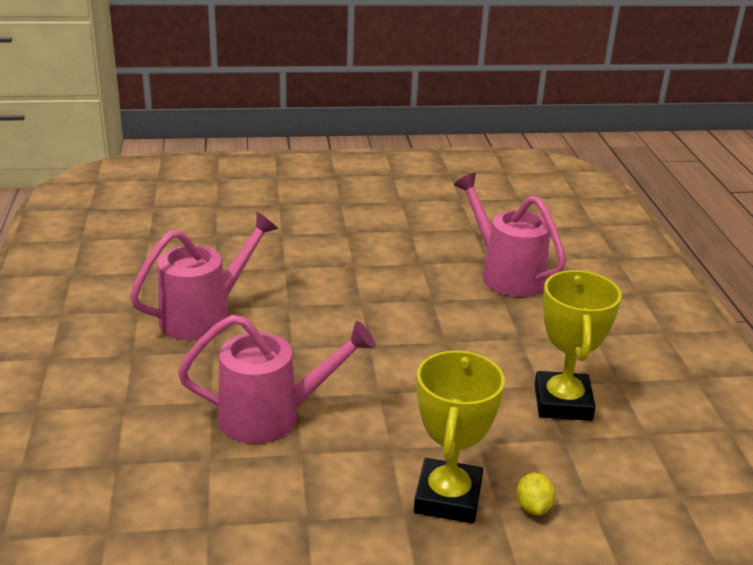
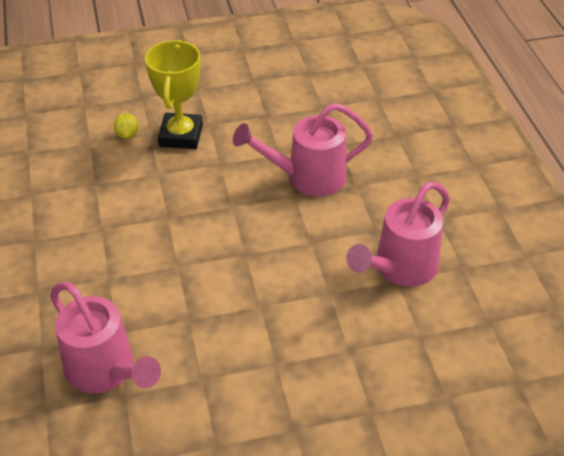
camera: 175 degrees right, 15 degrees up
yellow trophy [535,270,622,421] -> none

